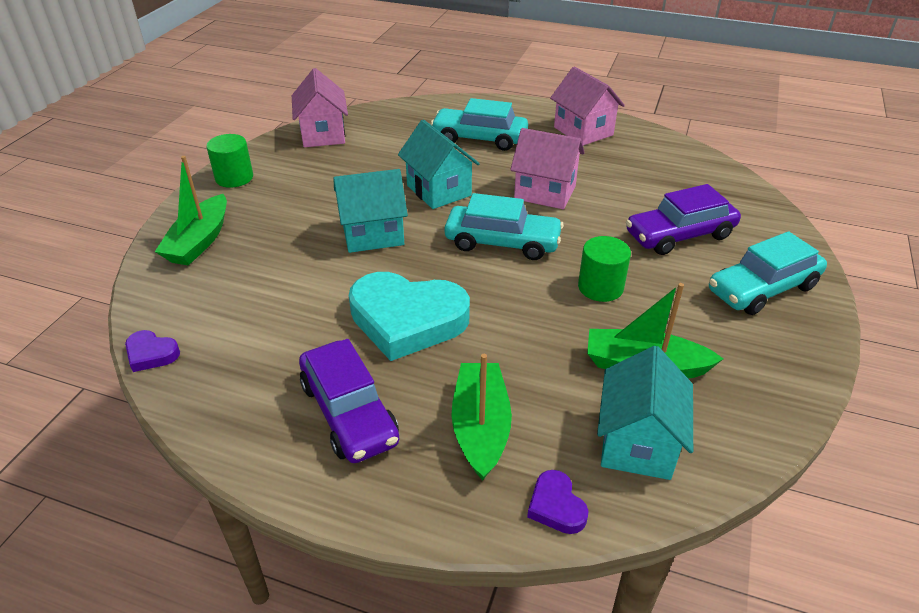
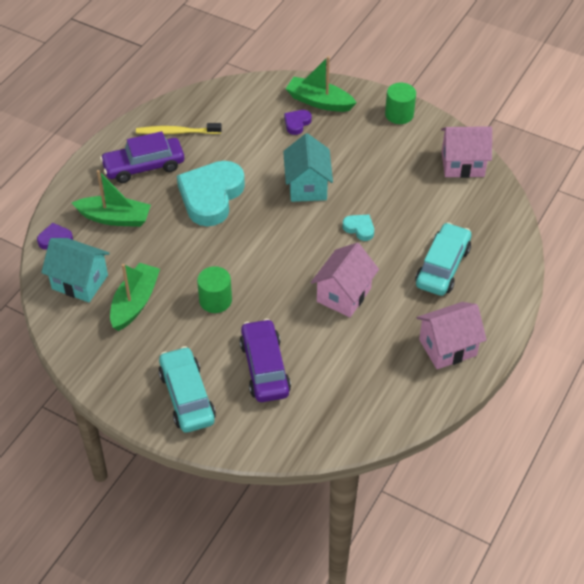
camera: 100 degrees right, 10 degrees up
purple heart [125,330,180,372] -> purple heart moved to [284,110,312,135]
turquoise house [398,119,480,209] -> turquoise heart [342,215,374,241]
turquoise car [445,193,564,260] -> none
none -> yellow toothbrush [136,123,222,134]

